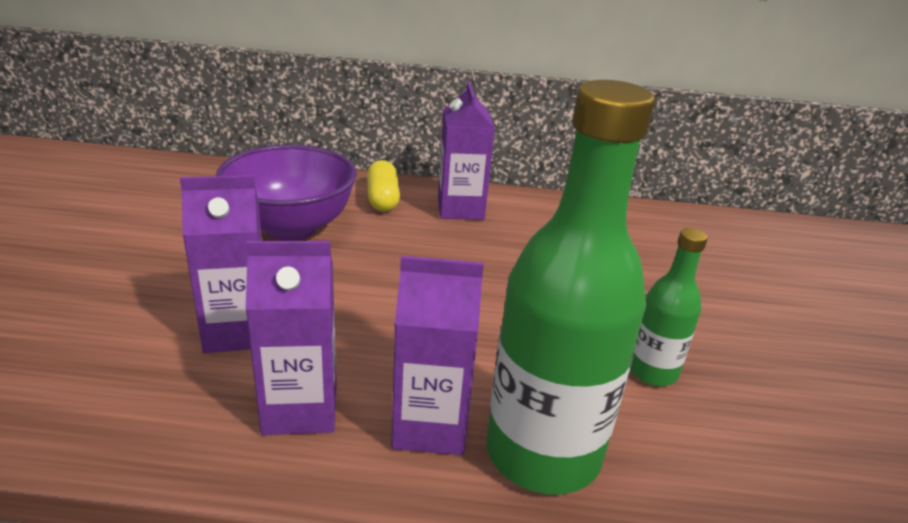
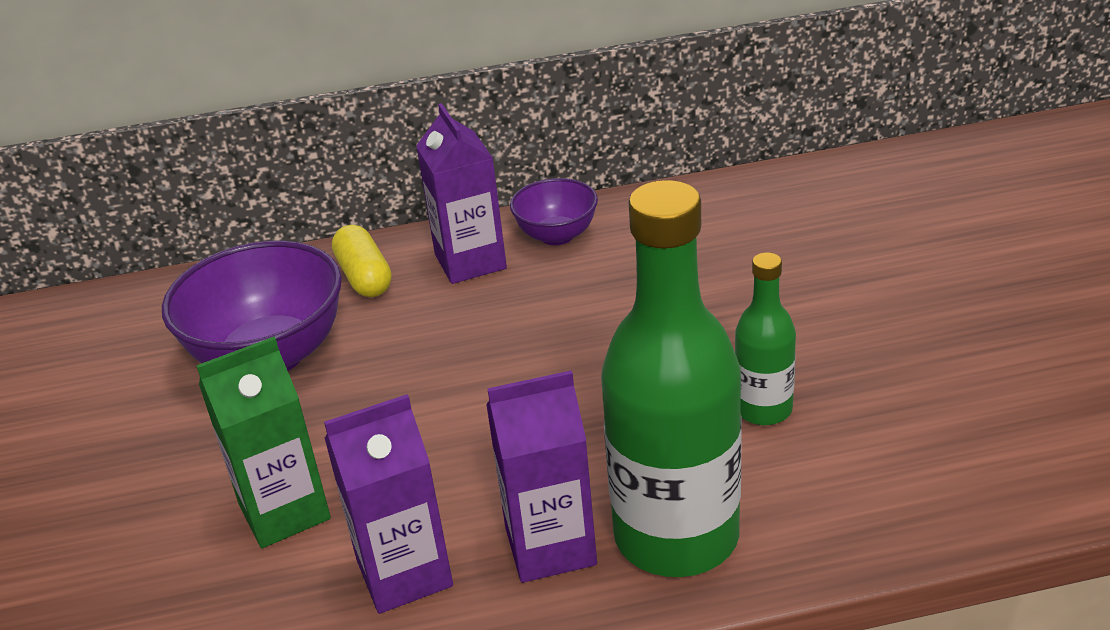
camera: 10 degrees left, 5 degrees up
purple carton [180,175,262,353] -> green carton [196,337,331,548]
none -> purple bowl [510,178,598,245]

